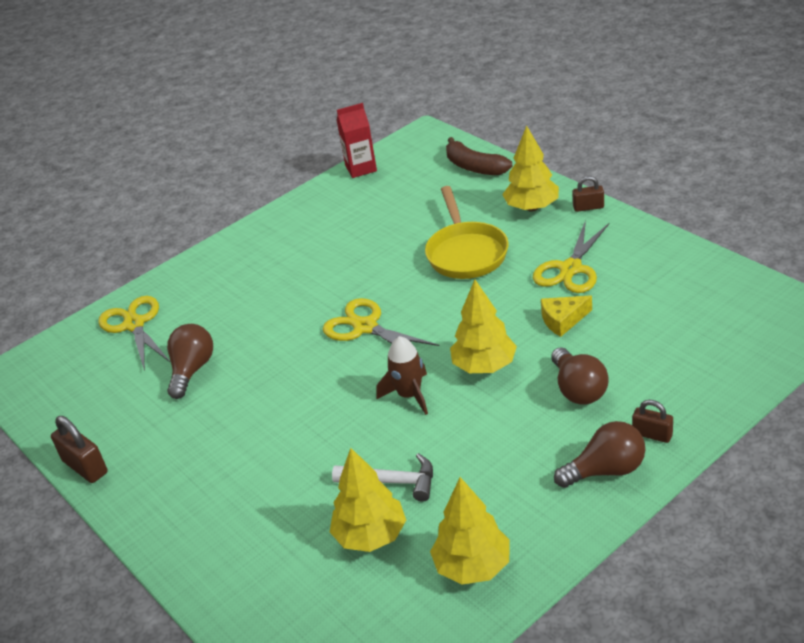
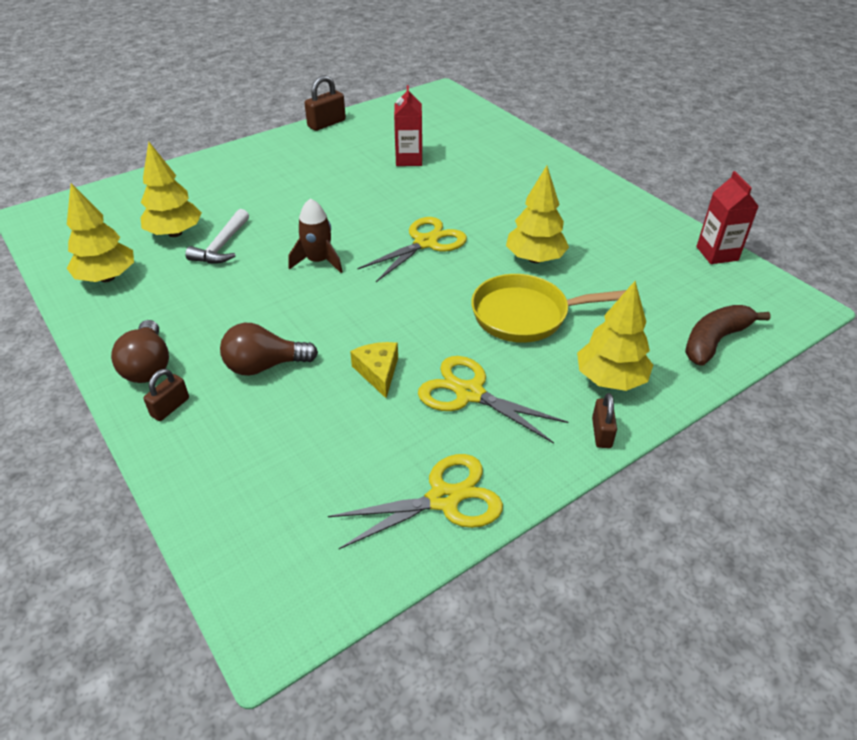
camera: 90 degrees right, 5 degrees up
yellow scissors [98,296,171,371] -> yellow scissors moved to [328,454,503,549]
brown light bulb [167,324,213,399] -> red carton [394,85,422,166]
yellow tree [450,279,517,373] -> yellow tree moved to [506,166,569,263]

